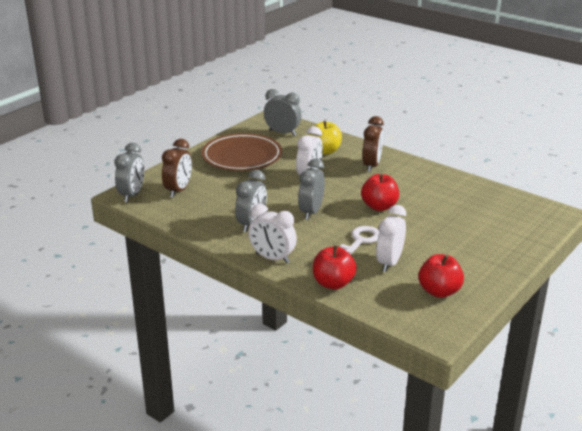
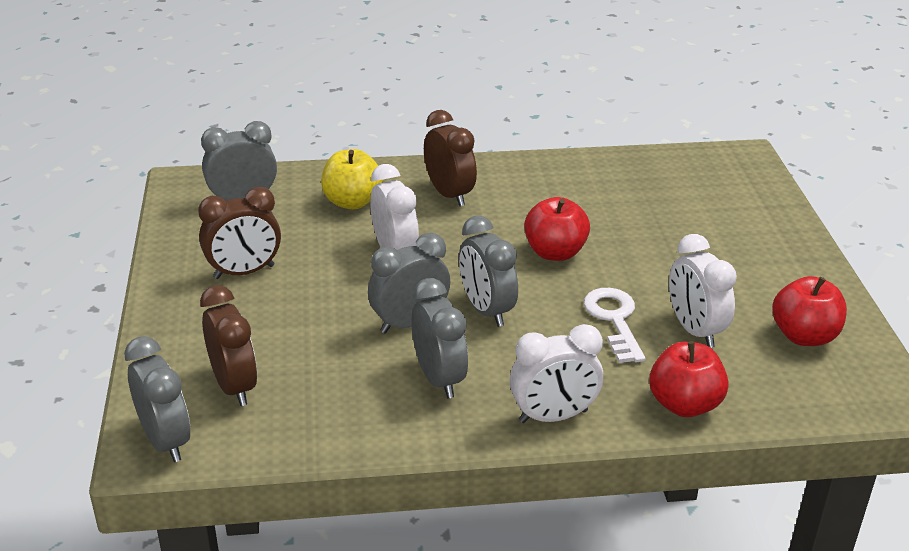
camera: 45 degrees left, 5 degrees up
brown plate [201,133,282,171] -> brown clock [198,187,281,279]
none -> grey clock [368,233,450,333]

